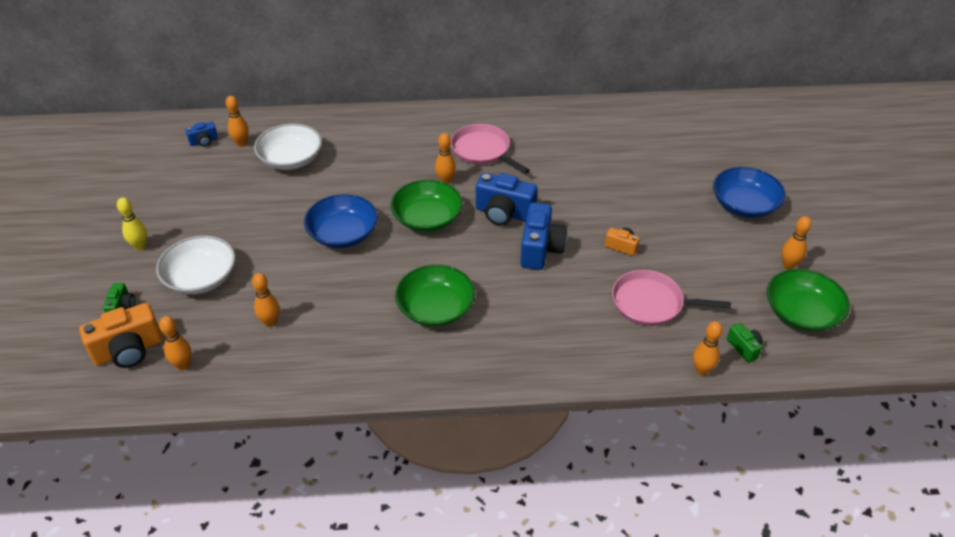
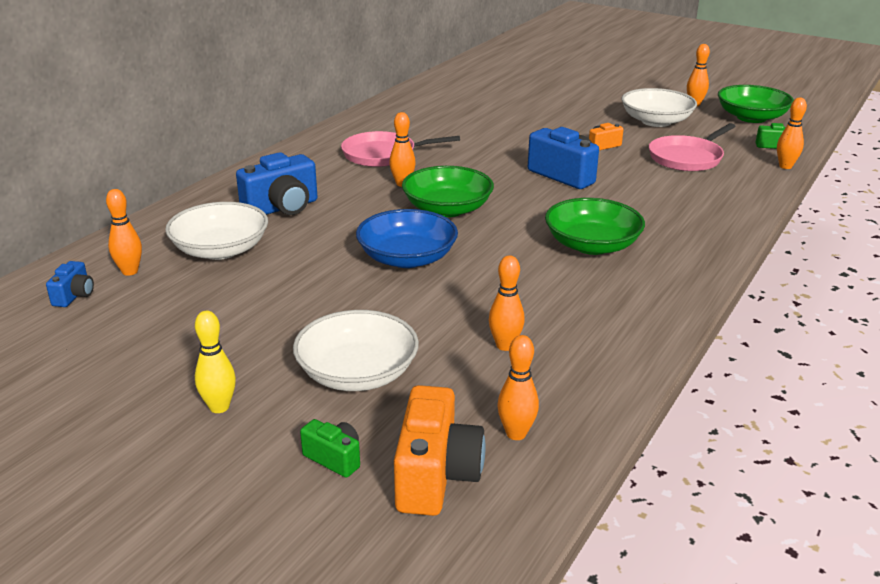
camera: 55 degrees left, 15 degrees down
blue camera [476,173,538,225] -> blue camera moved to [236,152,318,215]
blue bowl [713,167,786,218] -> none
none -> white bowl [621,88,697,127]

